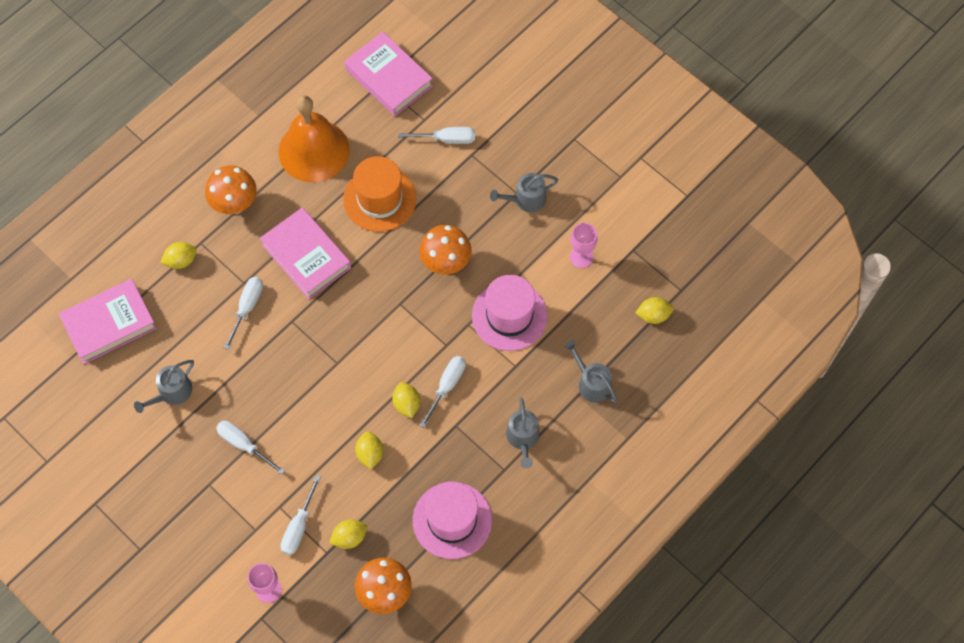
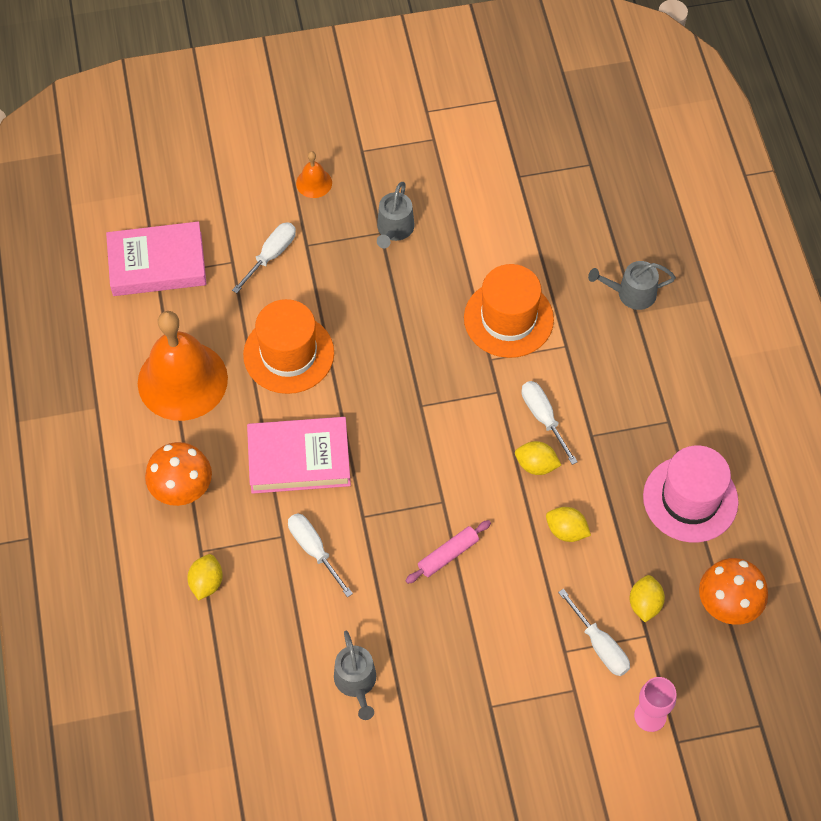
camera: 55 degrees left, 5 degrees down
pink book [59,279,157,364] -> none
white screwdriver [216,421,285,475] -> none
orange mushroom [419,225,472,275] -> none
pink hat [472,275,547,351] -> orange hat [464,264,554,358]
grey watering can [506,397,539,468] -> none
pink goblet [570,223,598,268] -> none
yellow lemon [635,297,674,324] -> none
none -> orange bell [296,151,332,198]
none -> pink rolling pin [405,520,491,584]

